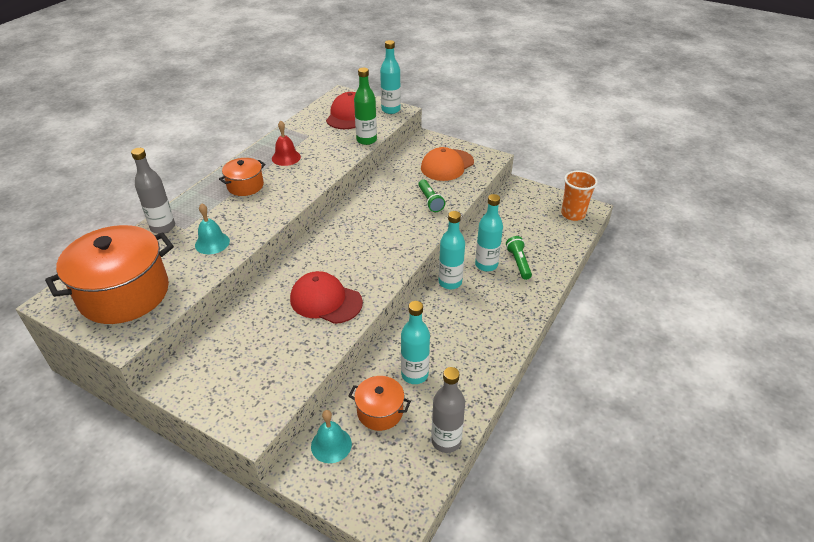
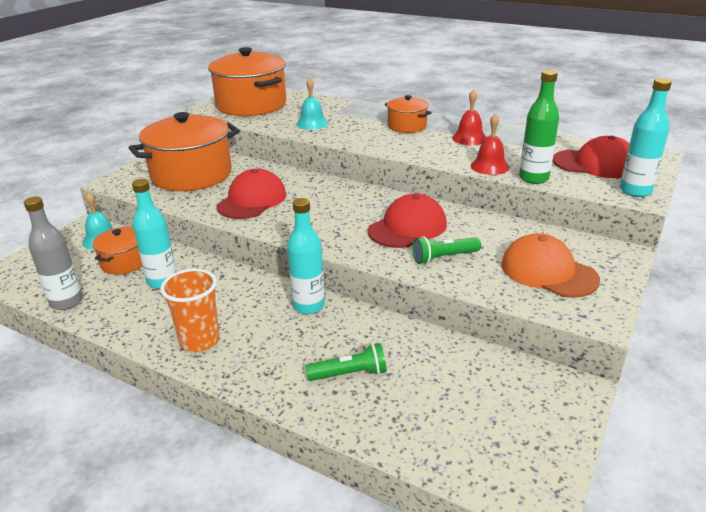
camera: 90 degrees right, 10 degrees down
grey bottle [131,148,175,234] -> none
turquoise bottle [475,194,503,271] -> none
orange cup [561,170,598,221] -> orange cup moved to [160,269,220,352]
none -> orange pot [129,112,240,191]
none -> red cap [368,193,447,248]
none -> red bell [471,113,509,175]

